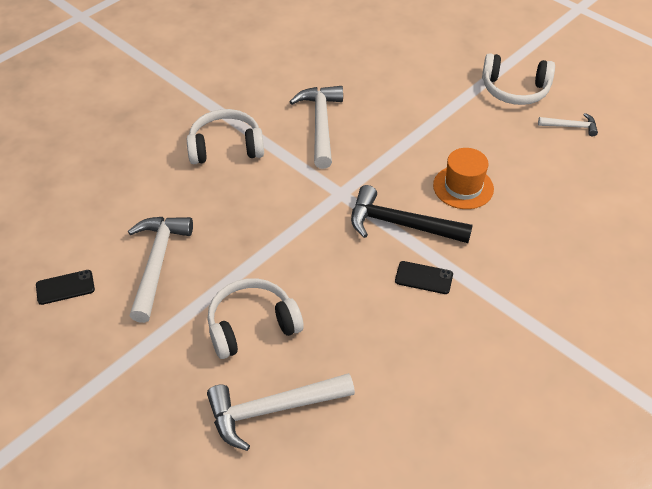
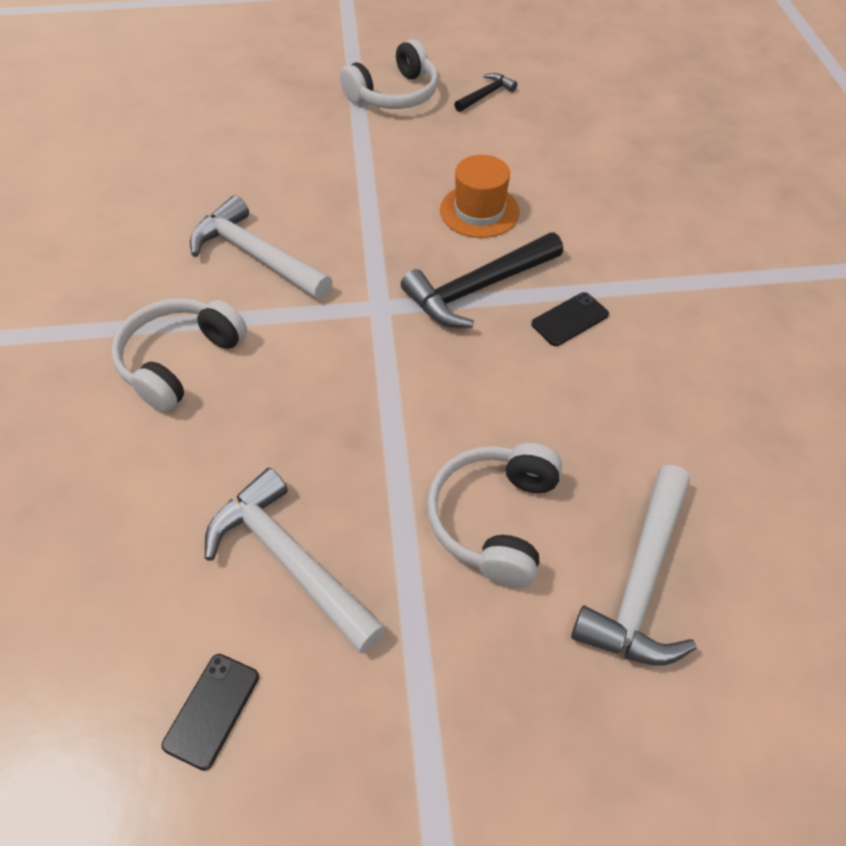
camera: 50 degrees left, 5 degrees up
white hammer [538,113,598,136] -> black hammer [454,73,517,112]

